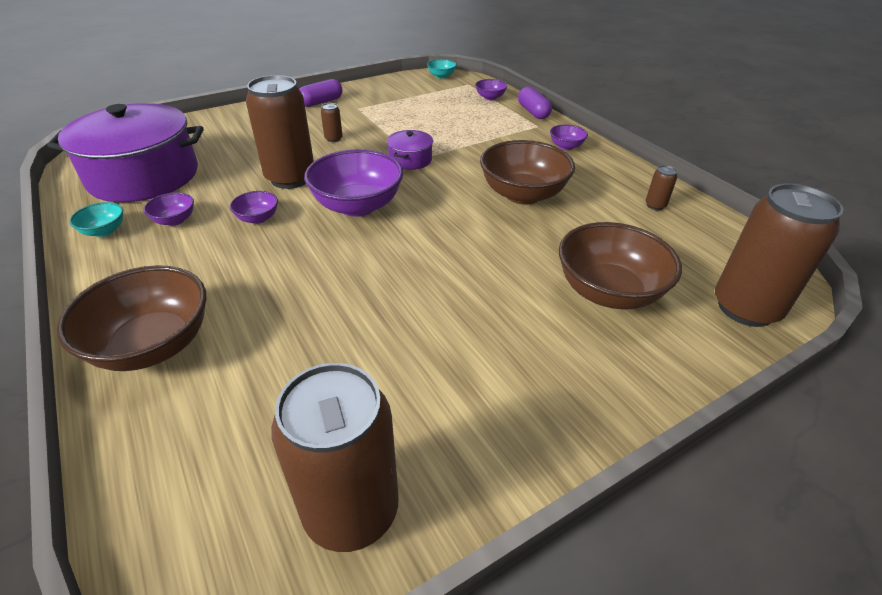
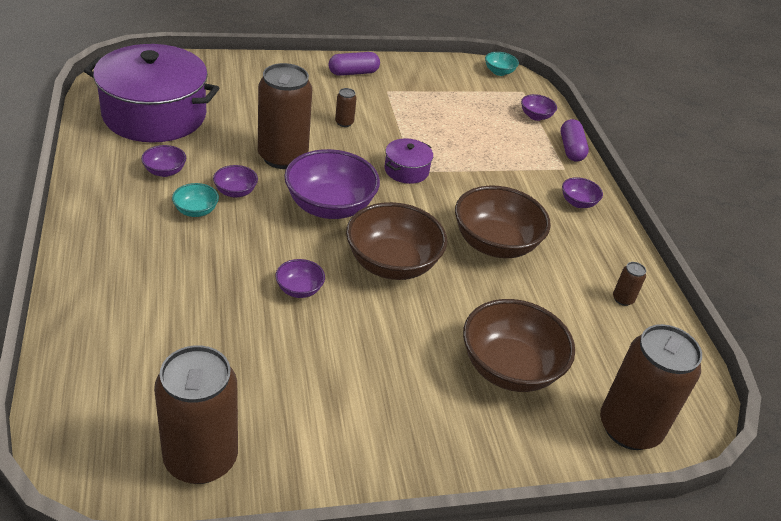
camera: 15 degrees right, 0 degrees up
brown bowl [57,265,206,371] -> brown bowl moved to [346,202,447,280]
turquoise bowl [69,202,123,237] -> turquoise bowl moved to [172,183,219,217]
none -> purple bowl [275,259,325,298]

